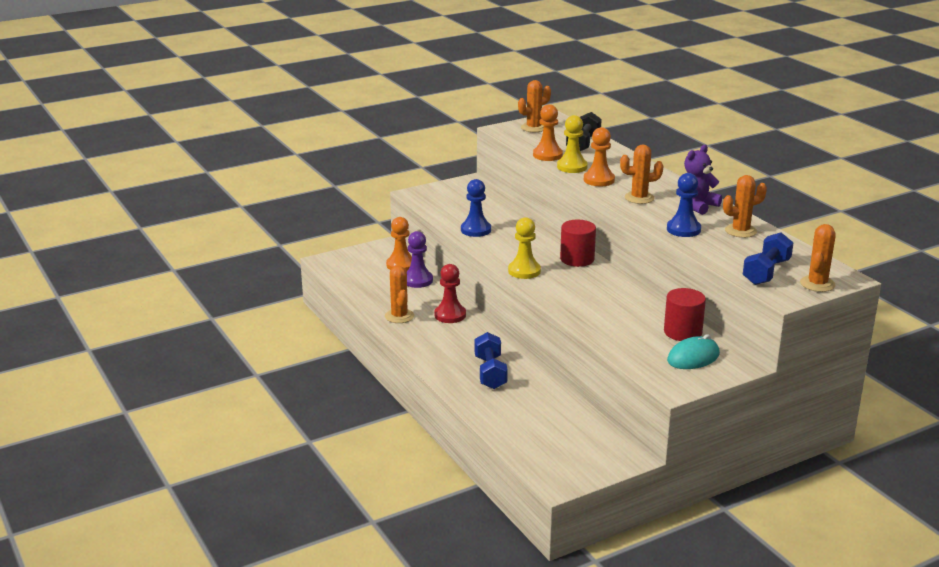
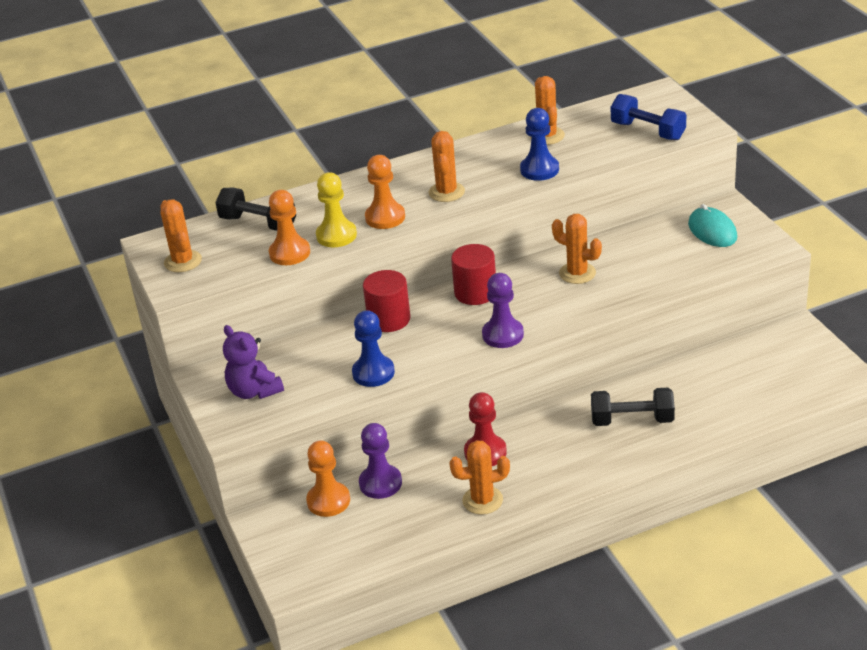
camera: 80 degrees left, 10 degrees up
blue dumbbell [474,332,508,389] -> black dumbbell [591,388,675,426]
yellow pawn [508,217,541,279] -> purple pawn [482,273,524,348]
red cylinder [664,288,706,341] -> red cylinder moved to [363,270,411,332]
purple teddy bear [684,145,722,215] -> purple teddy bear moved to [223,325,284,399]
orange cactus [800,224,836,292] -> orange cactus moved to [552,214,602,284]

